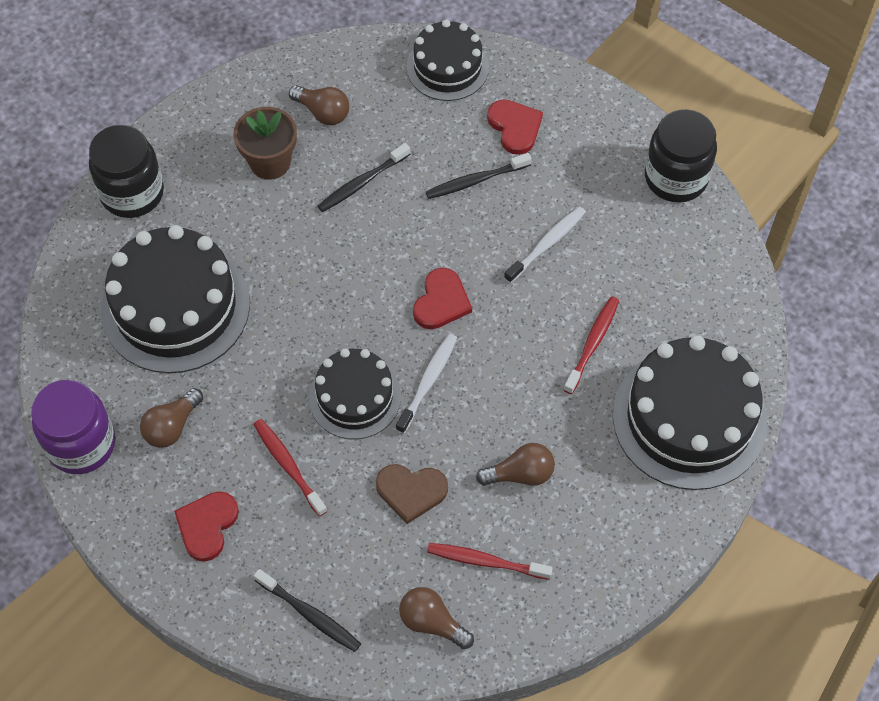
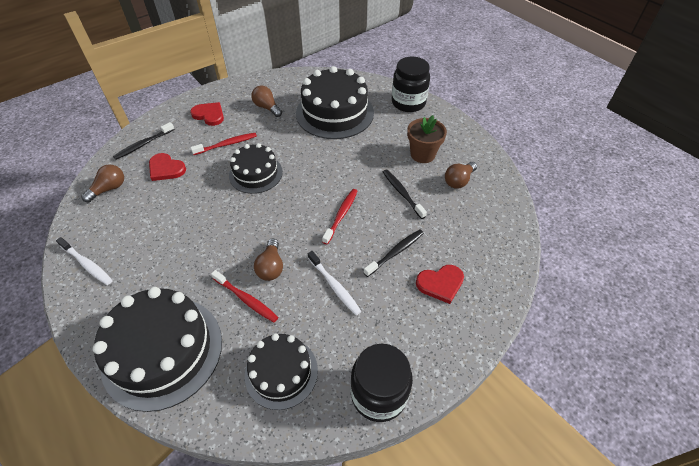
camera: 100 degrees right, 10 degrees down
purple jar [31,380,115,474] -> none
brown heart [376,464,448,524] -> none
white toothbrush [396,334,457,434] -> white toothbrush moved to [56,237,113,285]
black cake [407,20,489,101] -> black cake moved to [245,333,318,410]
red heart [413,268,472,329] -> red heart moved to [149,153,186,181]
black toothbrush [426,153,532,199] -> black toothbrush turned 60 degrees clockwise [363,230,424,277]
red toothbrush [427,543,553,580] -> red toothbrush moved to [322,189,358,245]
brown light bulb [476,443,555,486] -> brown light bulb moved to [254,238,283,281]

